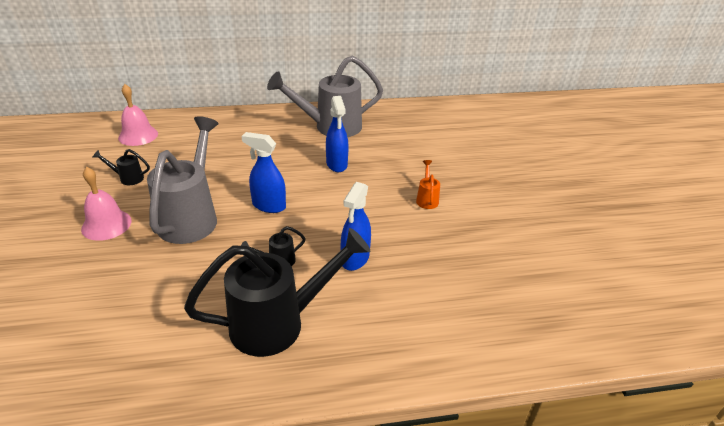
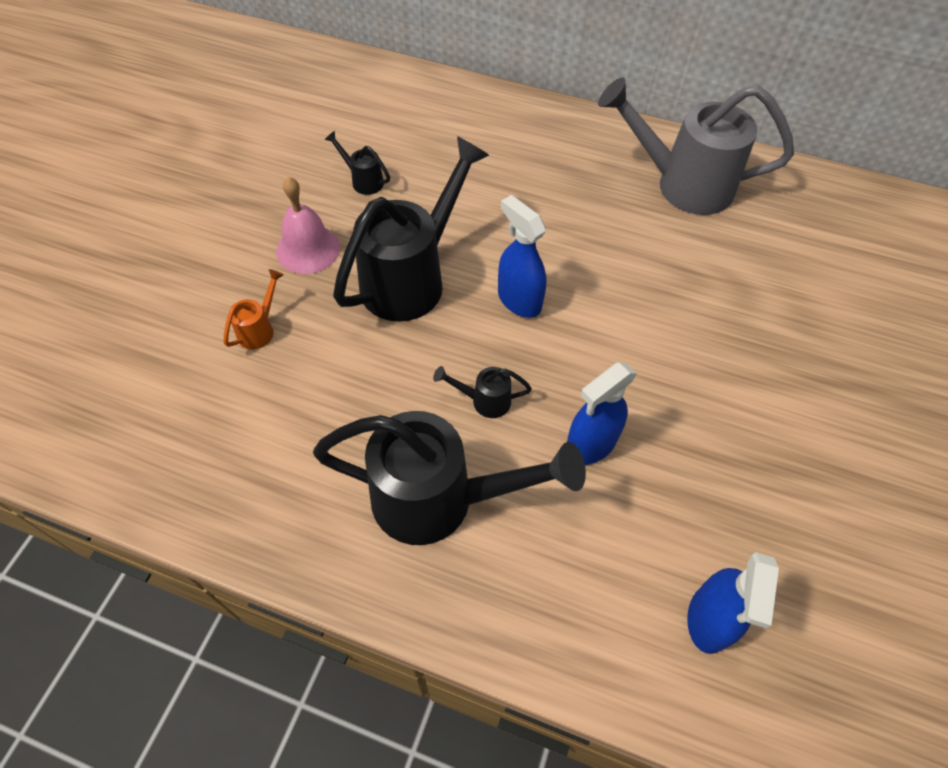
camera: 30 degrees right, 20 degrees up
pink bell [118,84,158,146] -> none
grey watering can [147,116,219,244] -> black watering can [333,136,489,322]
blue spray bottle [326,96,349,172] -> blue spray bottle moved to [687,552,779,654]
orange watering can [416,160,440,209] -> orange watering can moved to [224,269,284,349]

